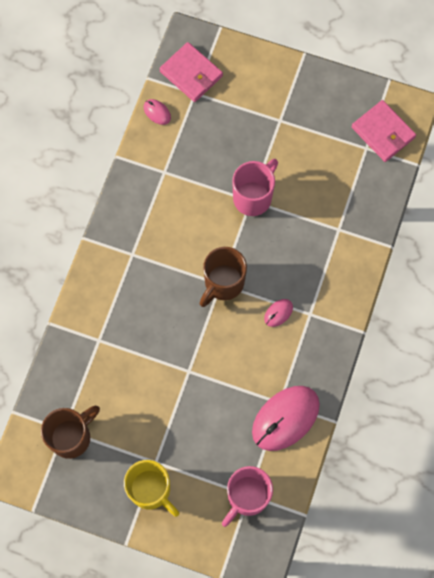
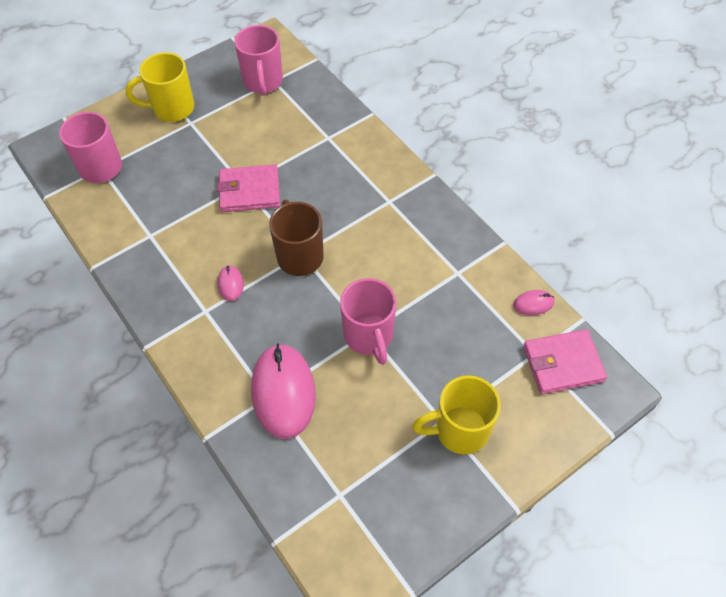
camera: 125 degrees right, 15 degrees down
brown mug [41,406,100,459] -> pink mug [234,25,283,95]
pink mouse [252,386,320,451] -> pink mouse moved to [251,343,316,439]
pink wallet [352,100,416,162] -> pink wallet moved to [217,164,280,212]
none -> yellow mug [412,375,501,454]

